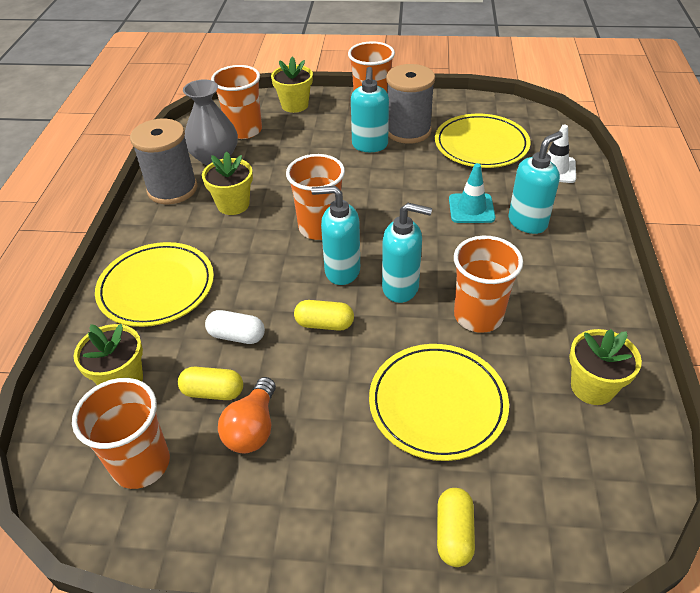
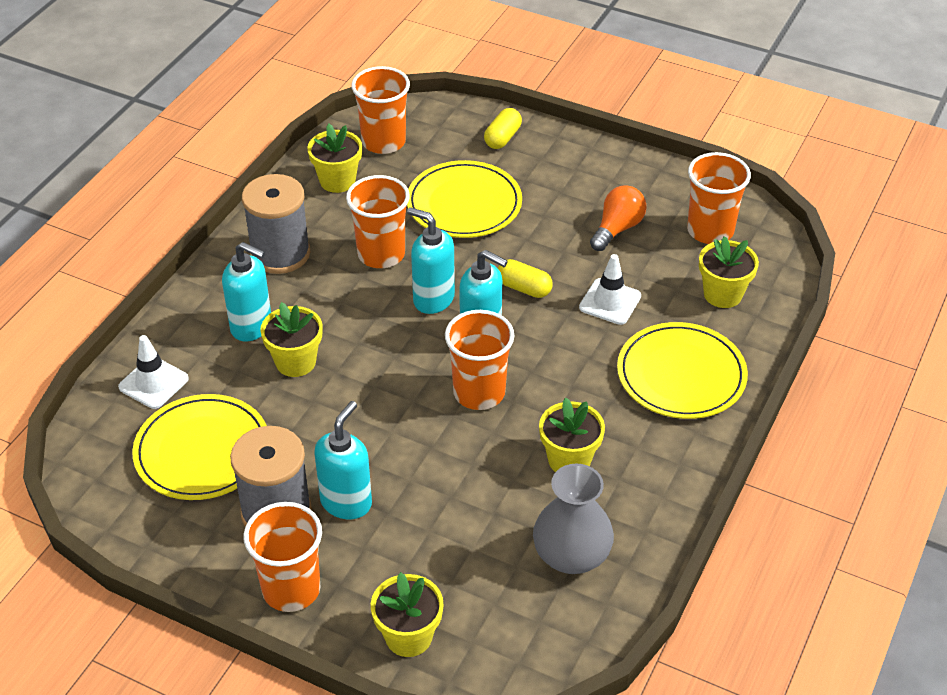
camera: 160 degrees left, 0 degrees up
grey spool [130,119,197,204] -> grey spool moved to [242,174,310,274]
yellow capsule [178,367,243,400] -> none
white capsule [205,310,265,344] -> white traffic cone [579,254,641,325]
orange cup [211,65,262,139] -> orange cup moved to [351,66,410,154]
turquoise traffic cone [449,163,495,223] -> yellow flower pot [260,302,322,377]
turquoise soap dispenser [509,131,563,234] -> turquoise soap dispenser turned 135 degrees counterclockwise [222,242,271,341]

